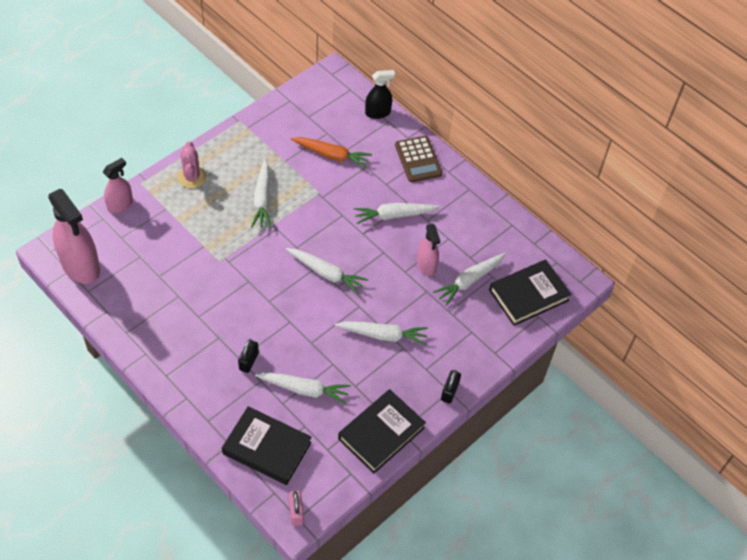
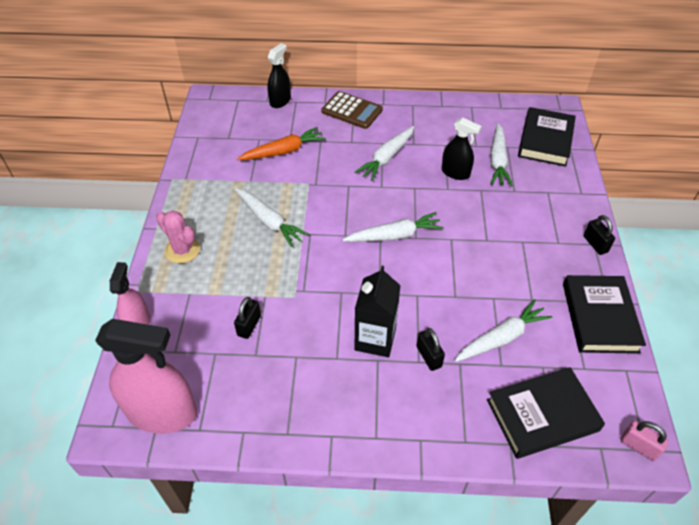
camera: 40 degrees left, 5 degrees down
white carrot [335,321,428,346] -> none
pink spray bottle [417,224,440,276] -> black spray bottle [442,118,482,180]
none -> black padlock [234,297,261,339]
none -> black carton [355,266,401,357]

